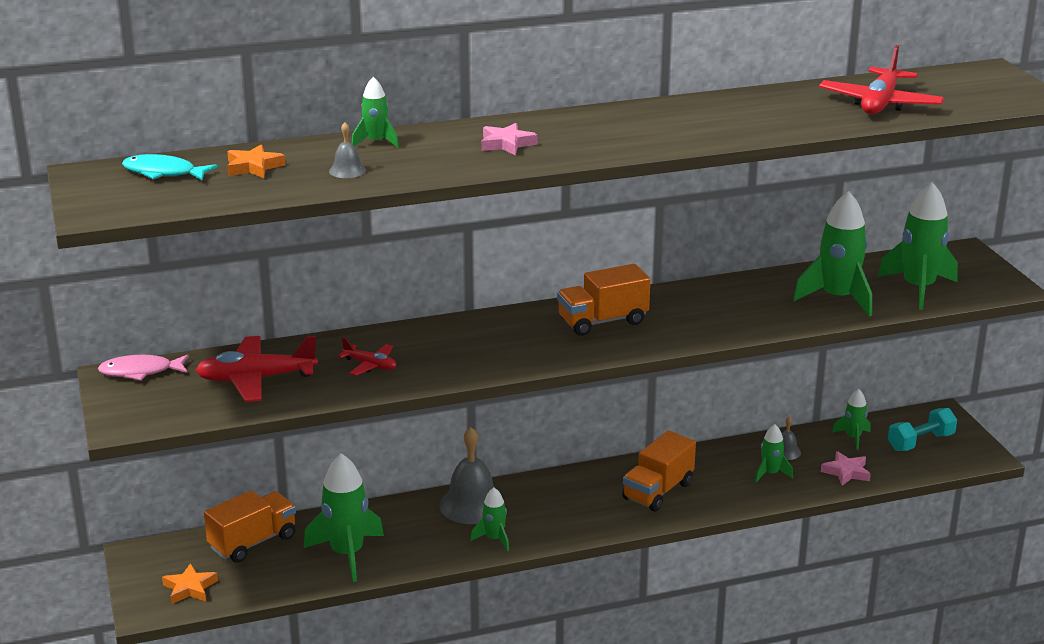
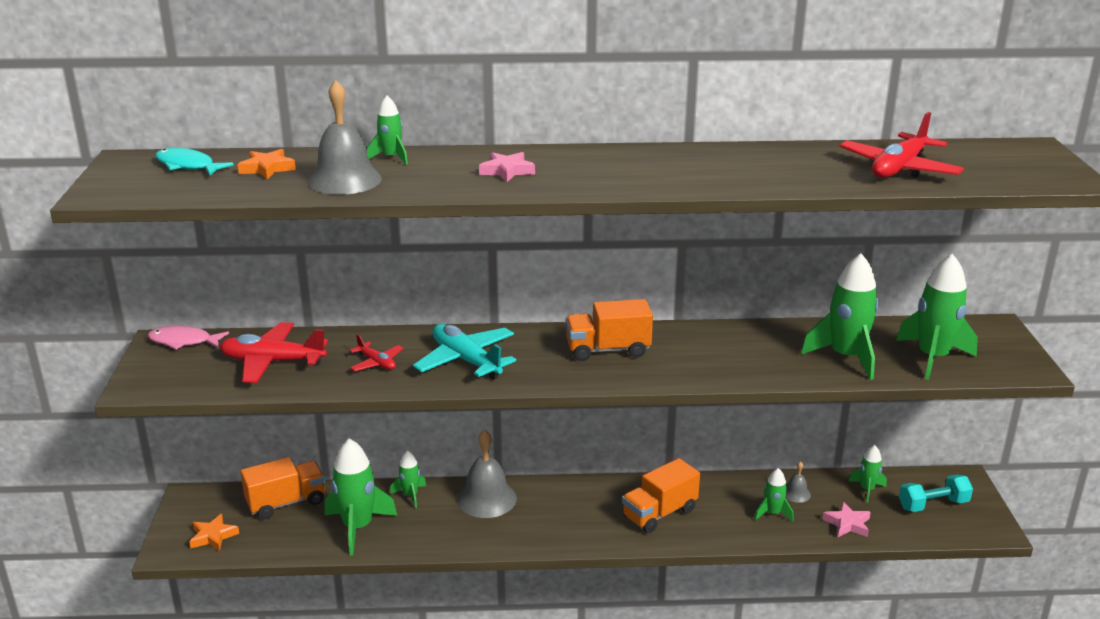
camera: 15 degrees right, 0 degrees up
grey bell [329,122,366,178] -> grey bell [308,80,382,195], size x2.10
green rocket [470,488,509,552] -> green rocket moved to [390,450,426,508]
none -> turquoise plane [413,324,516,380]

